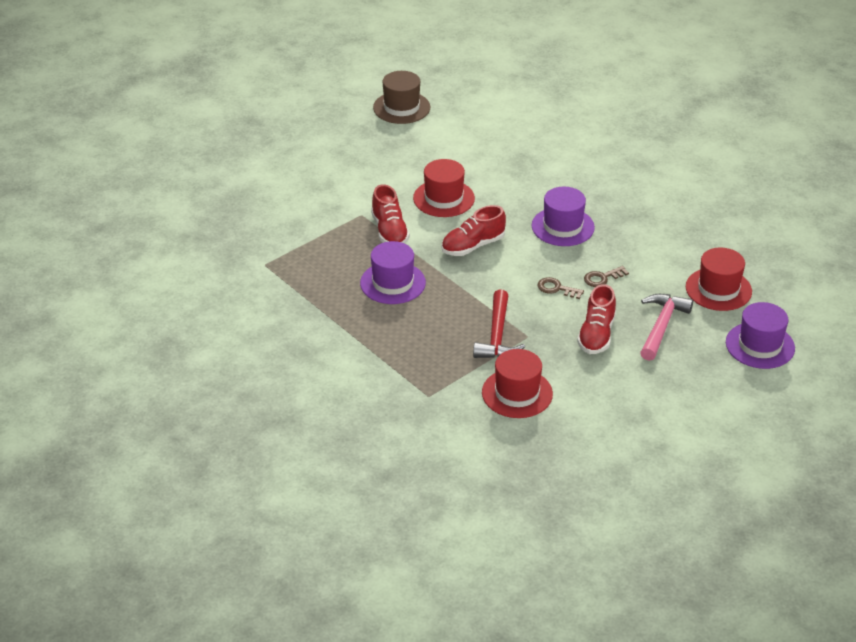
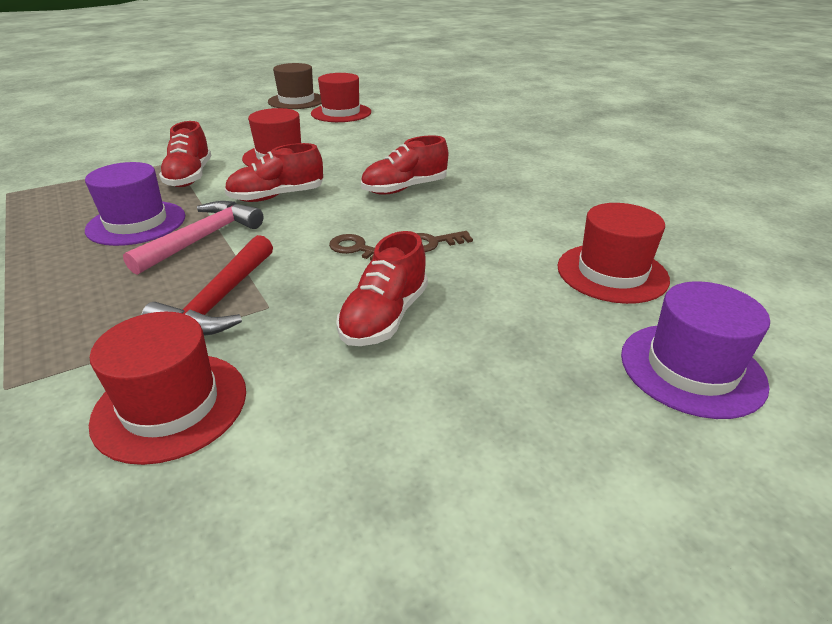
camera: 10 degrees right, 5 degrees down
purple hat [531,187,595,246] -> red shoe [361,135,448,195]
pink hammer [640,294,693,361] -> pink hammer moved to [123,201,264,275]
none -> red hat [311,73,371,122]

